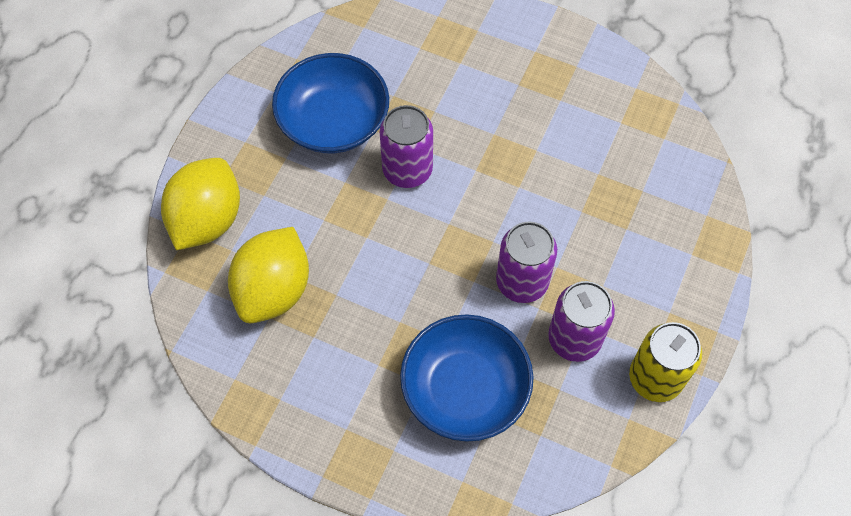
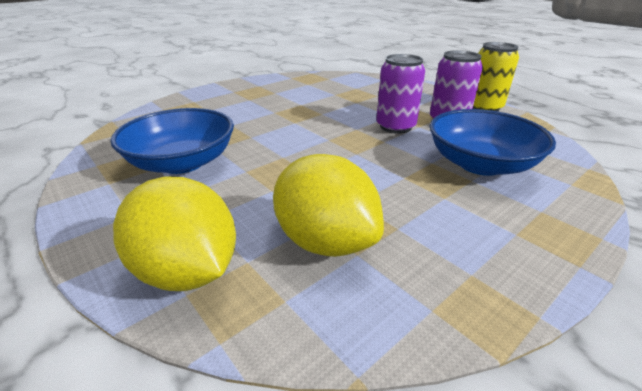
camera: 65 degrees left, 30 degrees down
purple can [380,105,433,188] -> none

